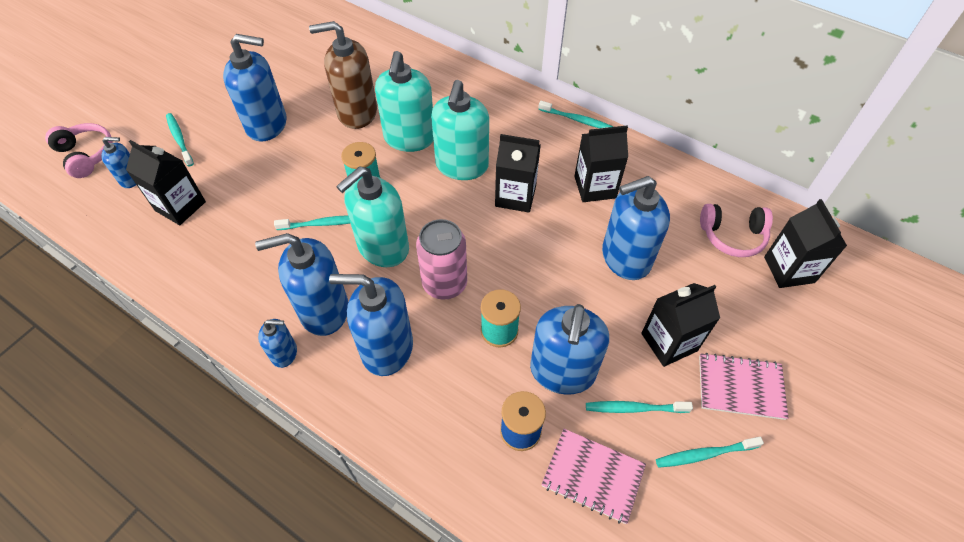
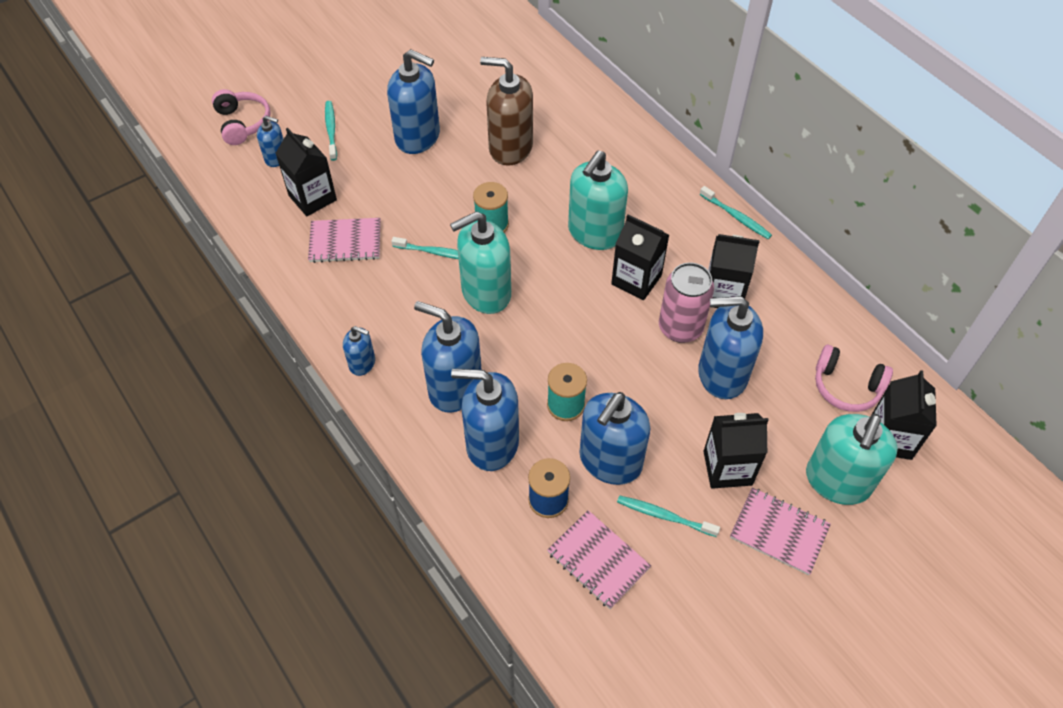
camera: 20 degrees right, 0 degrees up
blue soap dispenser [255,233,348,336] -> blue soap dispenser moved to [451,369,519,471]
turquoise soap dispenser [375,51,433,152] -> turquoise soap dispenser moved to [806,414,898,505]
pink can [416,219,467,300] -> pink can moved to [659,262,714,343]
turquoise toothbrush [656,437,764,468] -> none
none -> pink notebook [308,218,381,263]

